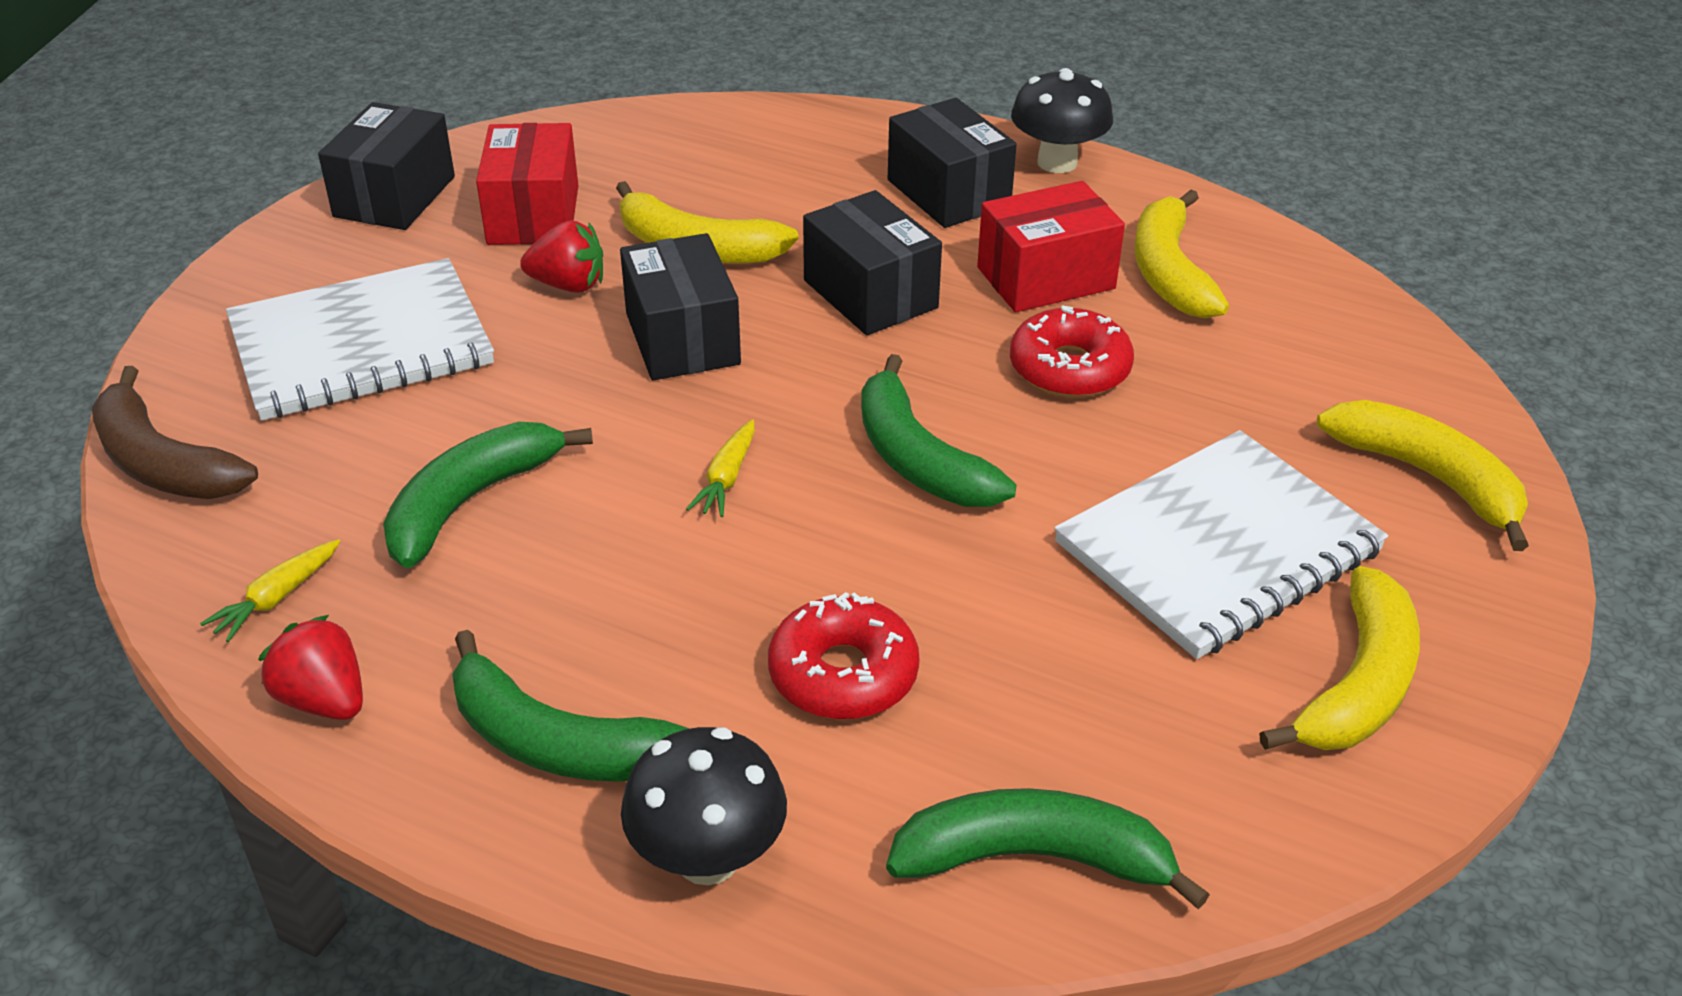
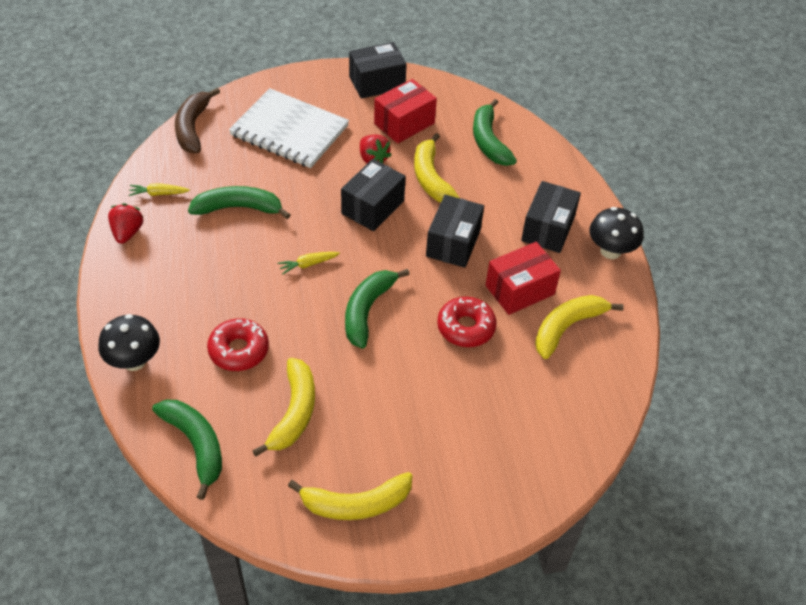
camera: 50 degrees right, 10 degrees up
green banana [452,630,690,782] -> green banana moved to [473,99,517,166]
red box [977,181,1125,312] -> red box turned 60 degrees counterclockwise [486,242,561,315]
white notebook [1054,430,1388,659] -> none
yellow banana [1317,400,1529,551] -> yellow banana moved to [252,358,315,457]

